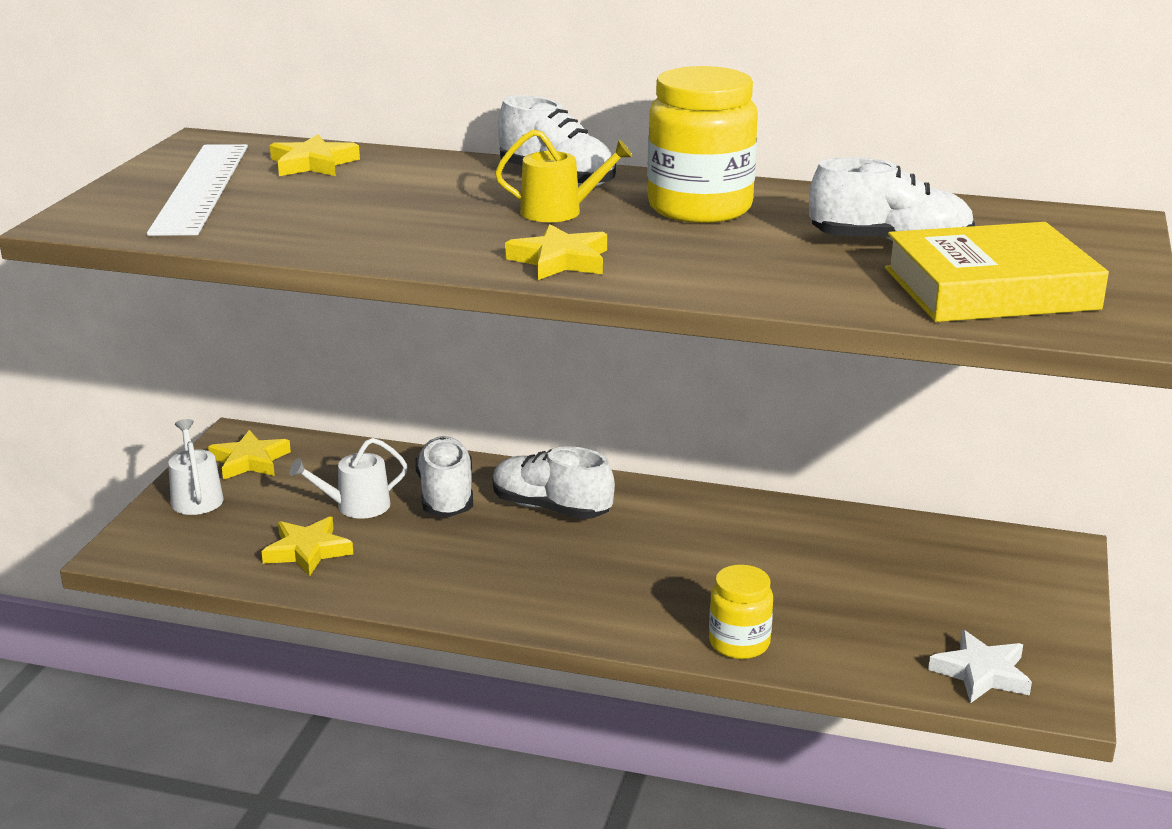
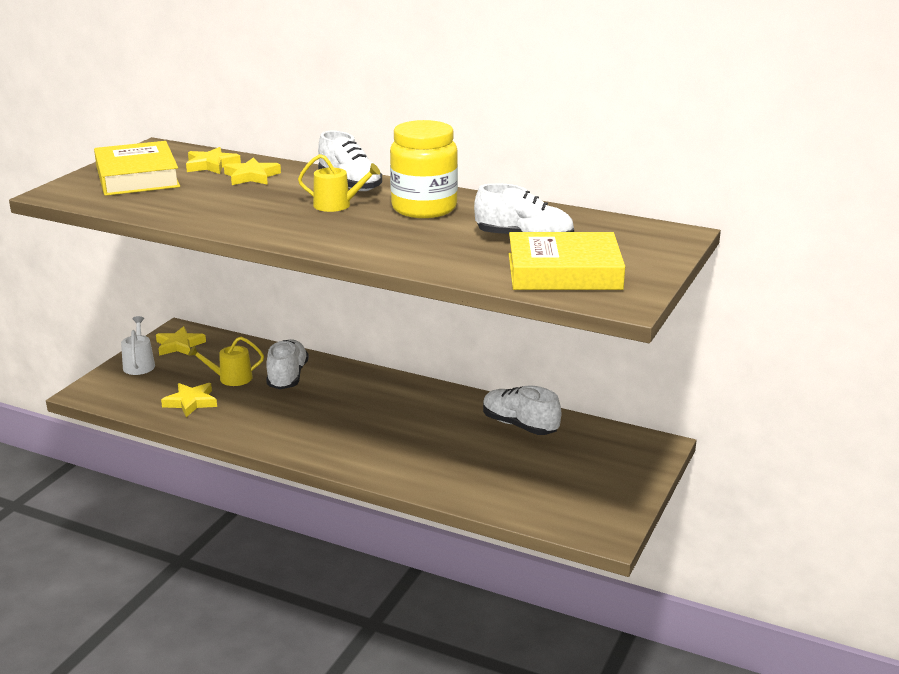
camera: 10 degrees right, 0 degrees up
white ruler [147,144,248,236] -> yellow book [94,141,180,196]
white watering can [289,438,408,519] -> yellow watering can [188,337,264,386]
white shoe [493,446,615,519] -> white shoe moved to [483,385,561,435]
yellow star [505,224,607,280] -> yellow star moved to [224,157,281,185]
yellow jar [709,565,773,659] -> none
white star [928,630,1032,703] -> none

